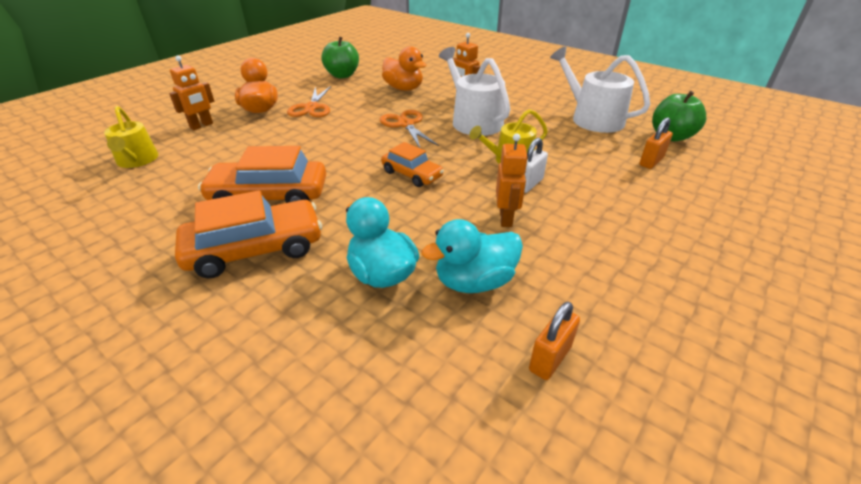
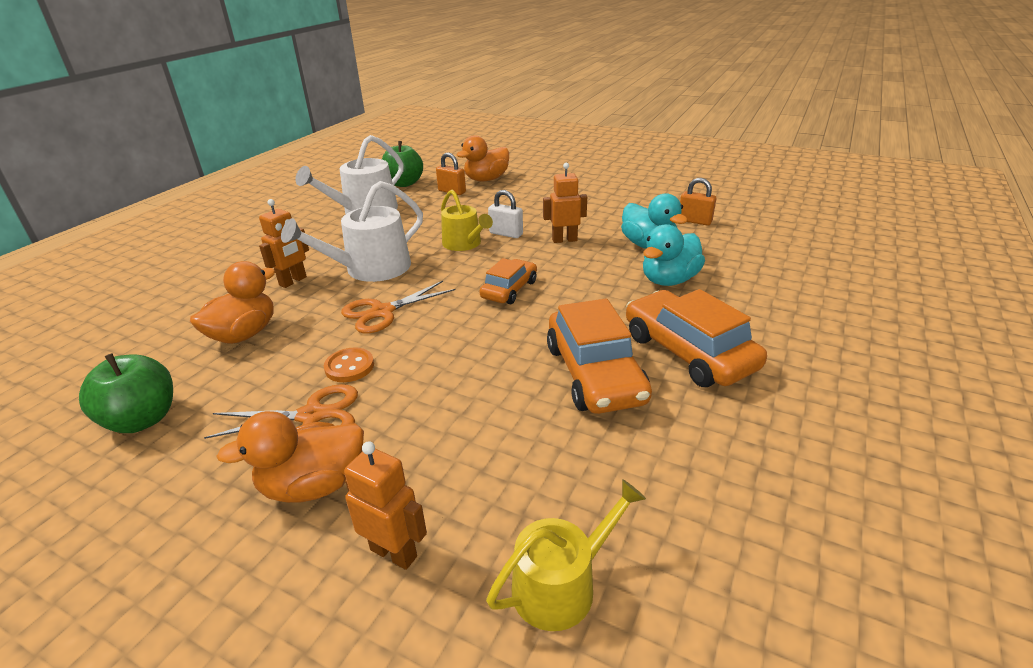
camera: 100 degrees left, 5 degrees down
none -> orange button [324,348,374,382]
none -> orange duck [456,135,509,181]

